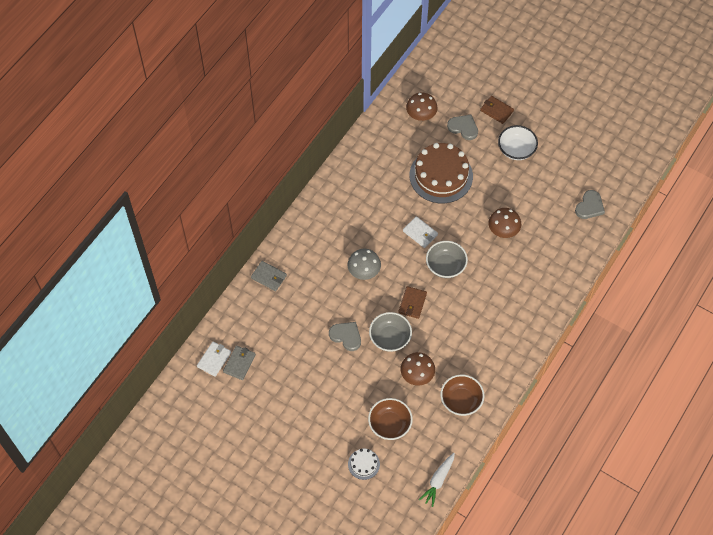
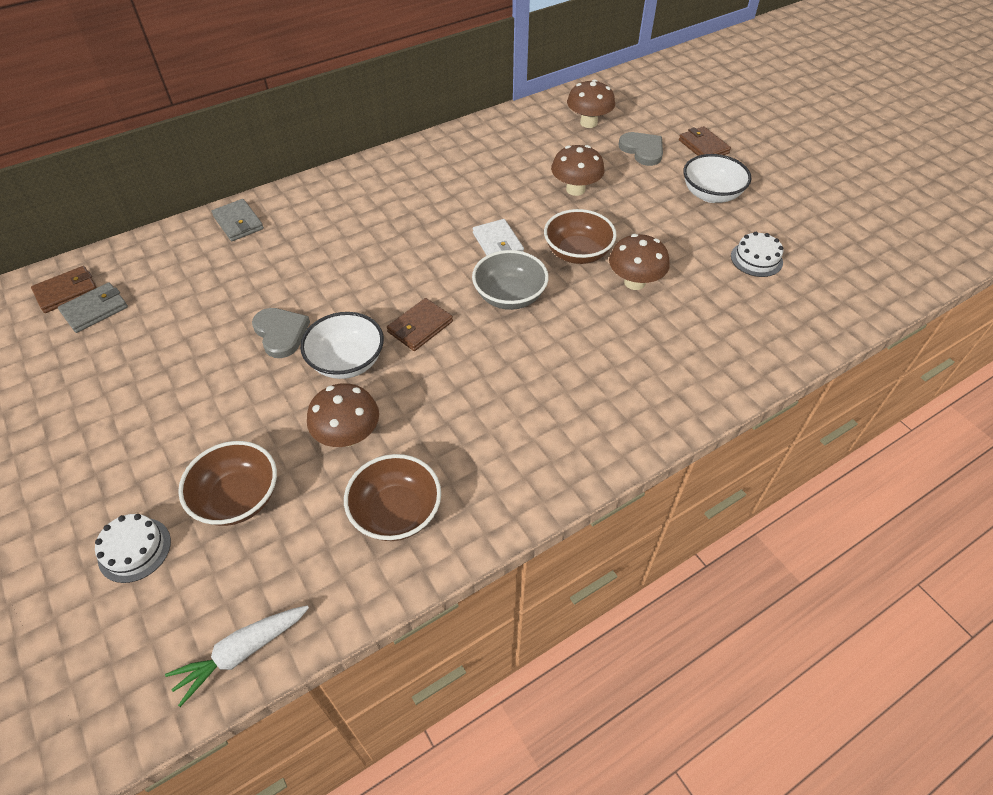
camera: 25 degrees right, 10 degrees down
white wallet [197,342,231,377] -> brown wallet [31,266,97,313]
grey mushroom [348,249,381,280] -> none
grey bowl [369,312,412,352] -> white bowl [300,312,384,379]
brown cake [410,143,473,203] -> brown mushroom [551,145,605,196]
grey heart [575,190,605,219] -> none
none -> brown bowl [544,209,616,264]
none -> white cake [731,232,783,277]

